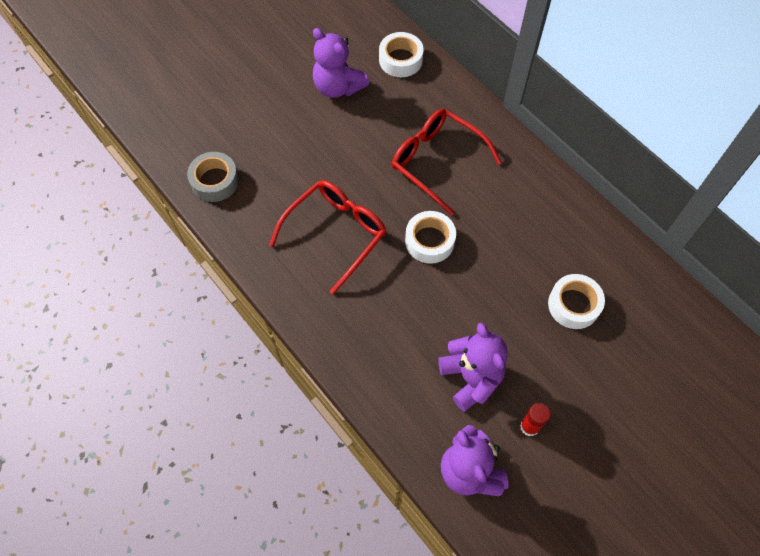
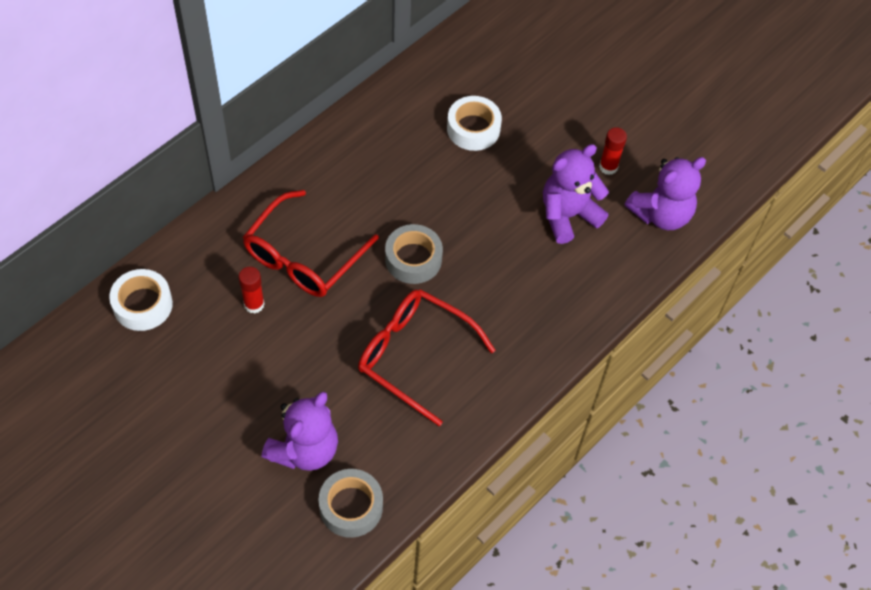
camera: 100 degrees left, 5 degrees down
purple teddy bear [313,28,369,98] -> purple teddy bear moved to [262,392,338,471]
white tape [405,211,456,264] -> grey tape [385,224,443,284]
none -> red glue stick [239,267,265,314]

